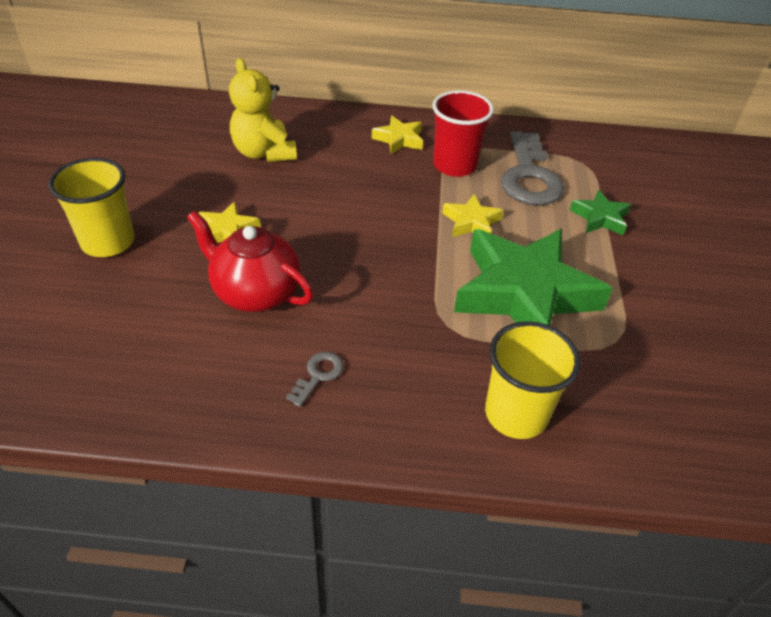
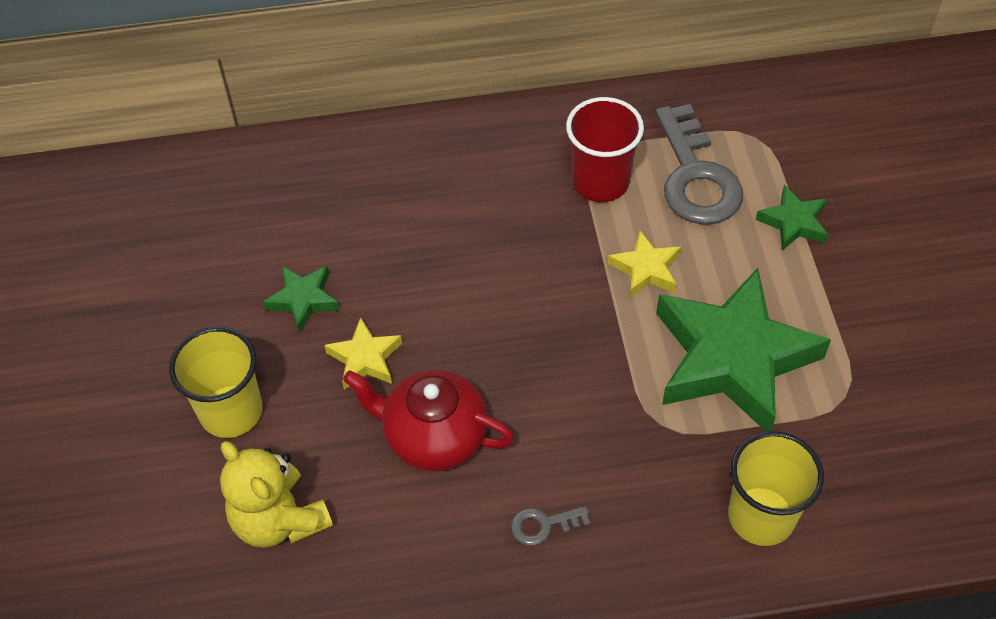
camera: 10 degrees left, 10 degrees up
yellow teddy bear [229,58,297,162] -> yellow teddy bear moved to [220,441,333,548]
grey key [286,352,344,407] -> grey key turned 120 degrees counterclockwise [511,506,590,546]
yellow star [372,116,423,154] -> none
none -> green star [263,266,340,332]

